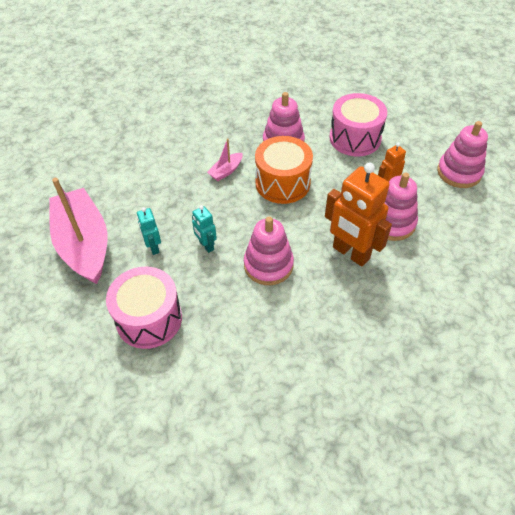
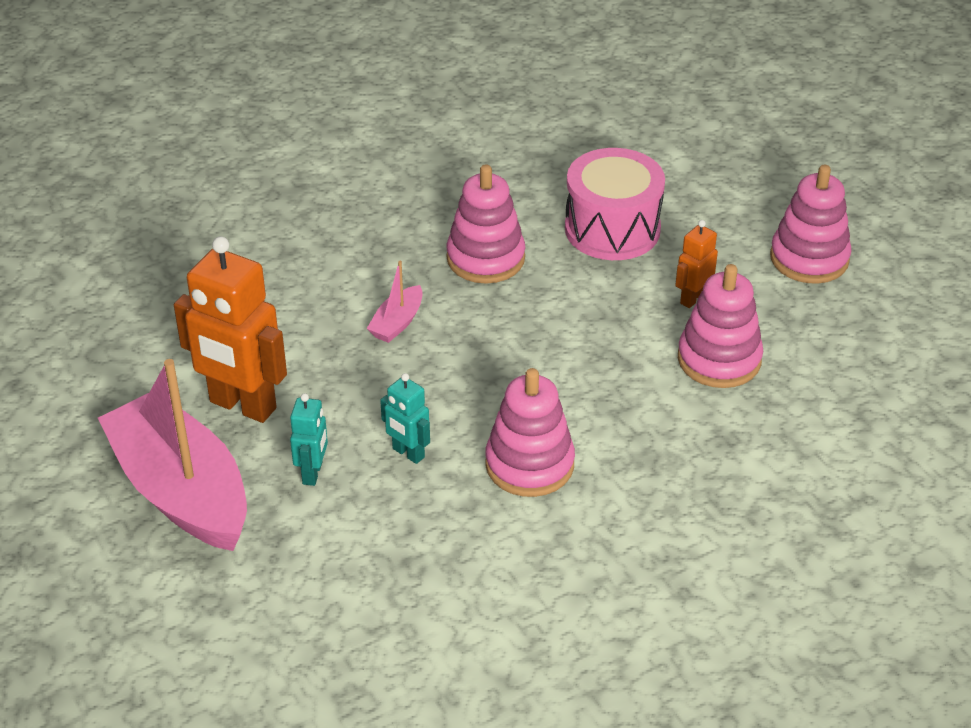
camera: 15 degrees left, 10 degrees down
pink drum [106,267,182,349] -> none
turquoise robot [137,207,161,255] -> turquoise robot turned 135 degrees counterclockwise [290,393,328,486]
orange drum [255,136,313,204] -> none
orange robot [325,163,392,267] -> orange robot moved to [174,236,287,423]

